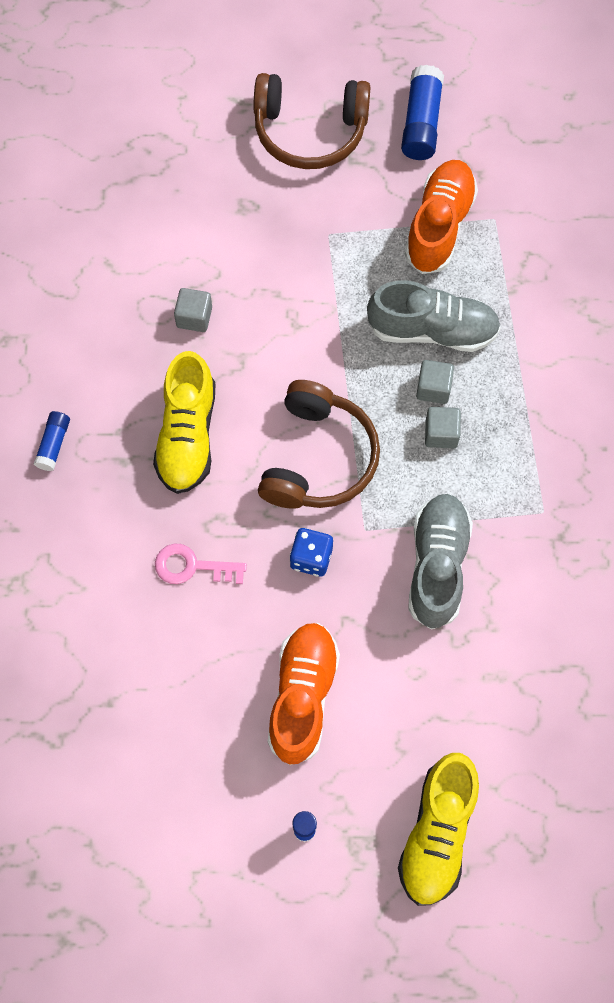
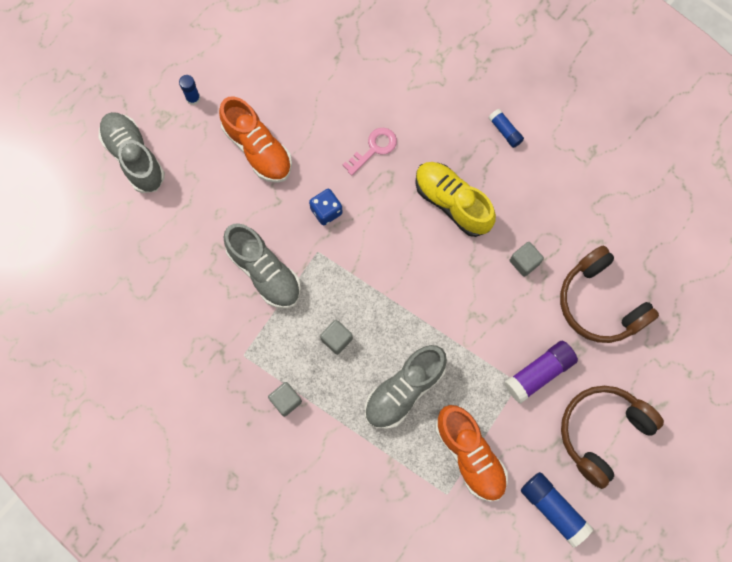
camera: 130 degrees right, 5 degrees up
brown headphones [258,380,380,508] -> brown headphones moved to [560,245,659,343]
yellow shoe [398,753,479,906] -> grey shoe [98,112,165,193]
grey cube [416,360,454,404] -> grey cube moved to [268,382,302,417]
none -> purple glue stick [504,341,578,404]

